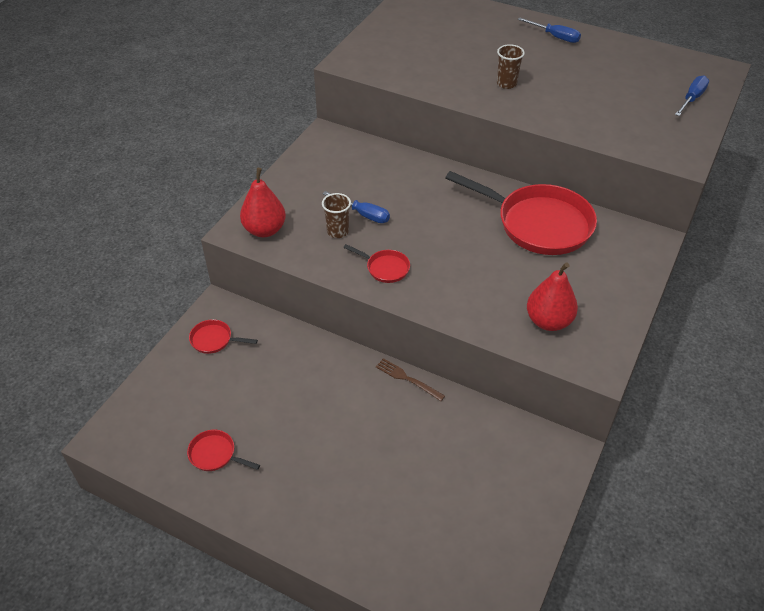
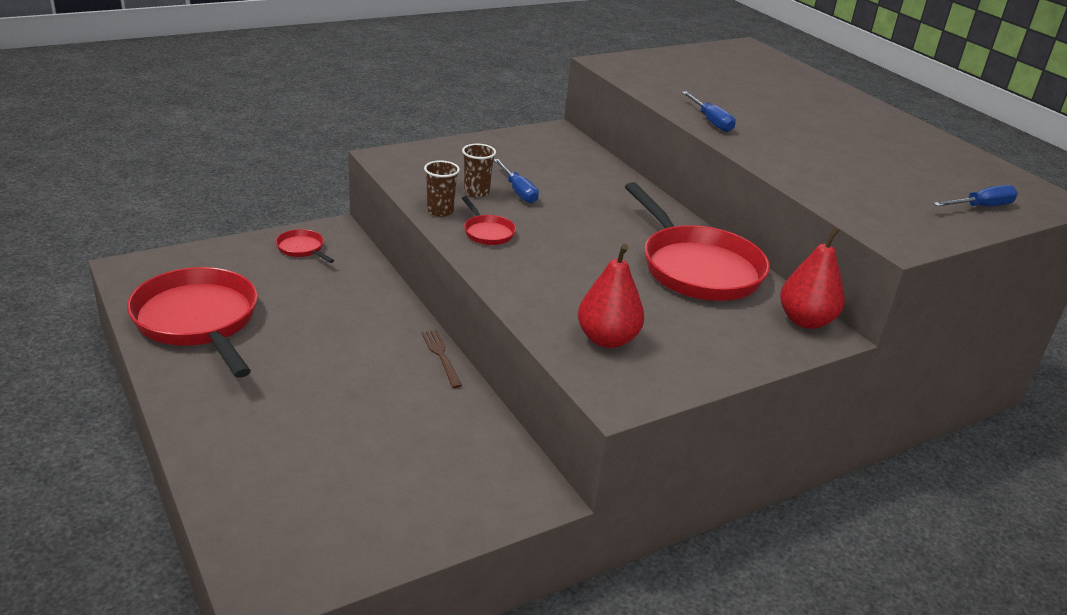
camera: 30 degrees right, 15 degrees down
red pan [187,430,260,471] -> red pan [127,267,257,378], size x2.32
red pear [240,168,286,237] -> red pear moved to [780,227,845,329]
brown cup [497,44,525,89] -> brown cup moved to [424,160,460,217]
blue screwdriver [518,17,581,43] -> blue screwdriver moved to [682,91,736,132]

